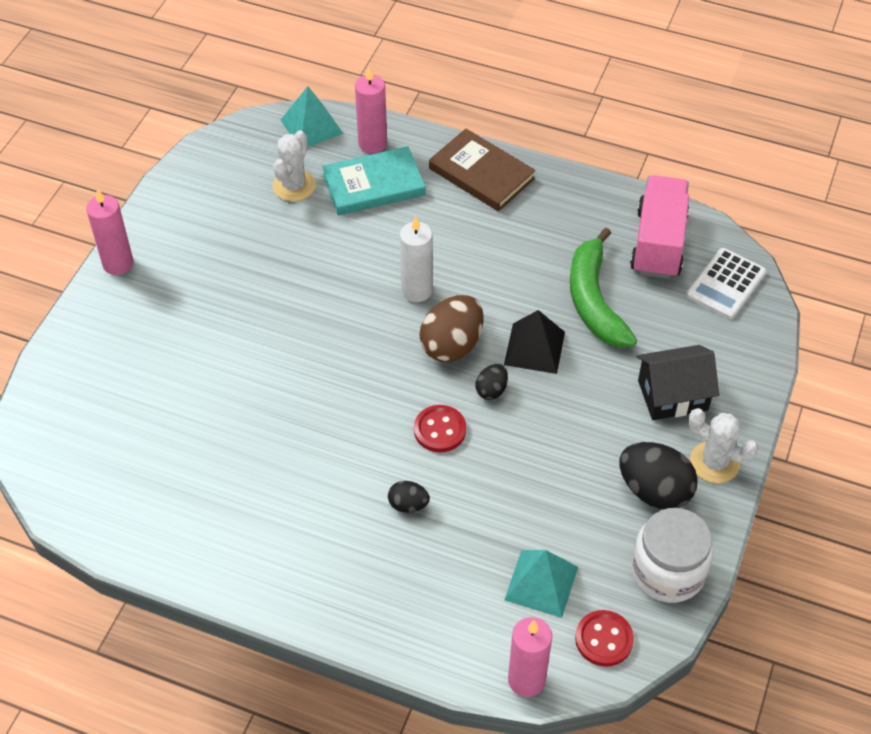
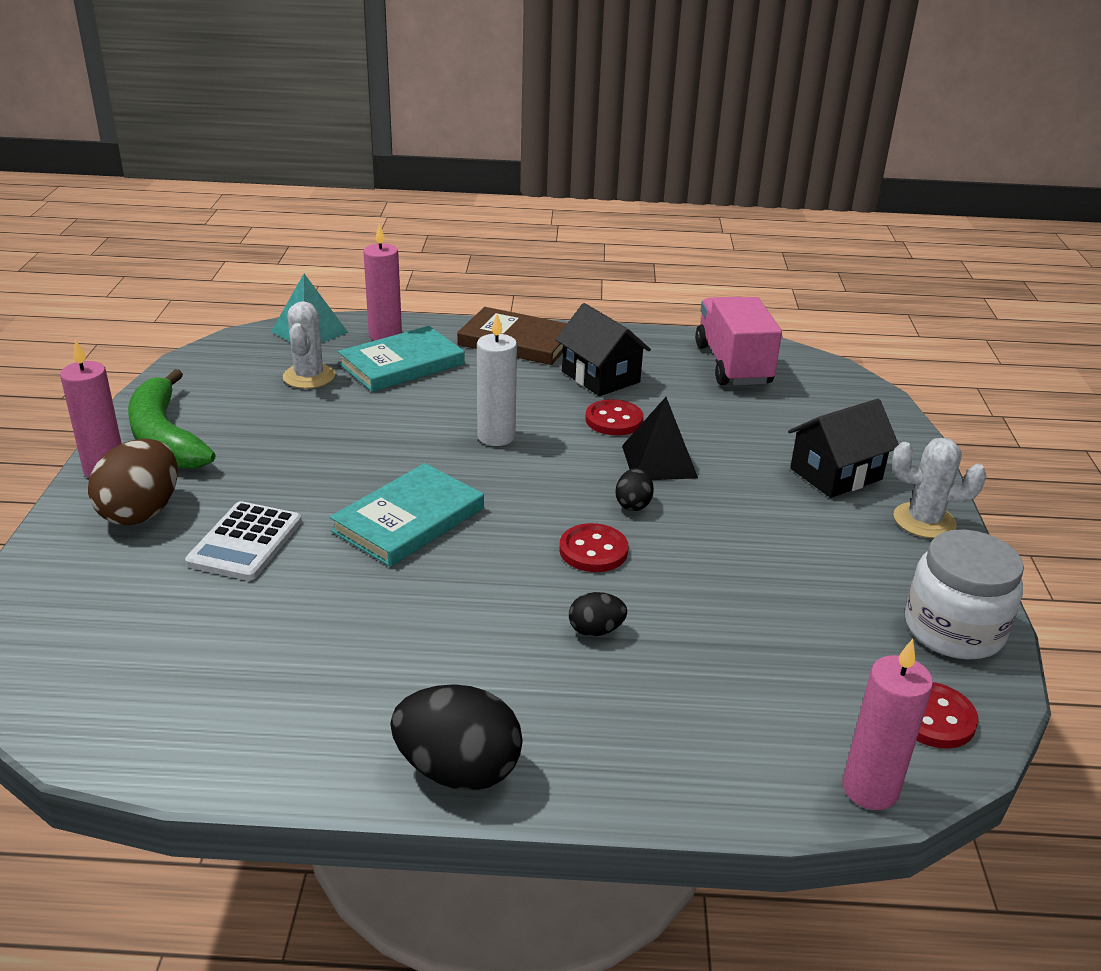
camera: 20 degrees left, 20 degrees down
brown egg [419,295,484,362] -> brown egg moved to [88,439,177,525]
turquoise pyramid [504,550,578,618] -> none
green banana [570,228,637,347] -> green banana moved to [128,369,216,469]
black egg [619,442,698,509] -> black egg moved to [390,684,523,791]
white calculator [686,248,766,319] -> white calculator moved to [185,501,302,581]
none -> turquoise book [330,463,484,567]
none -> black house [555,303,651,396]
none -> red button [585,399,644,435]

